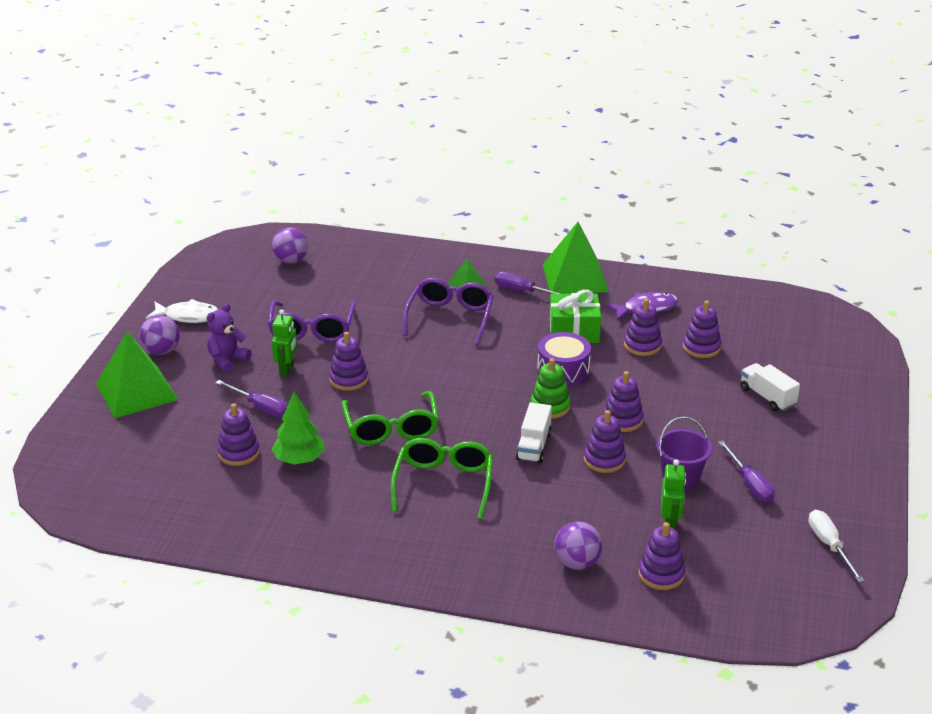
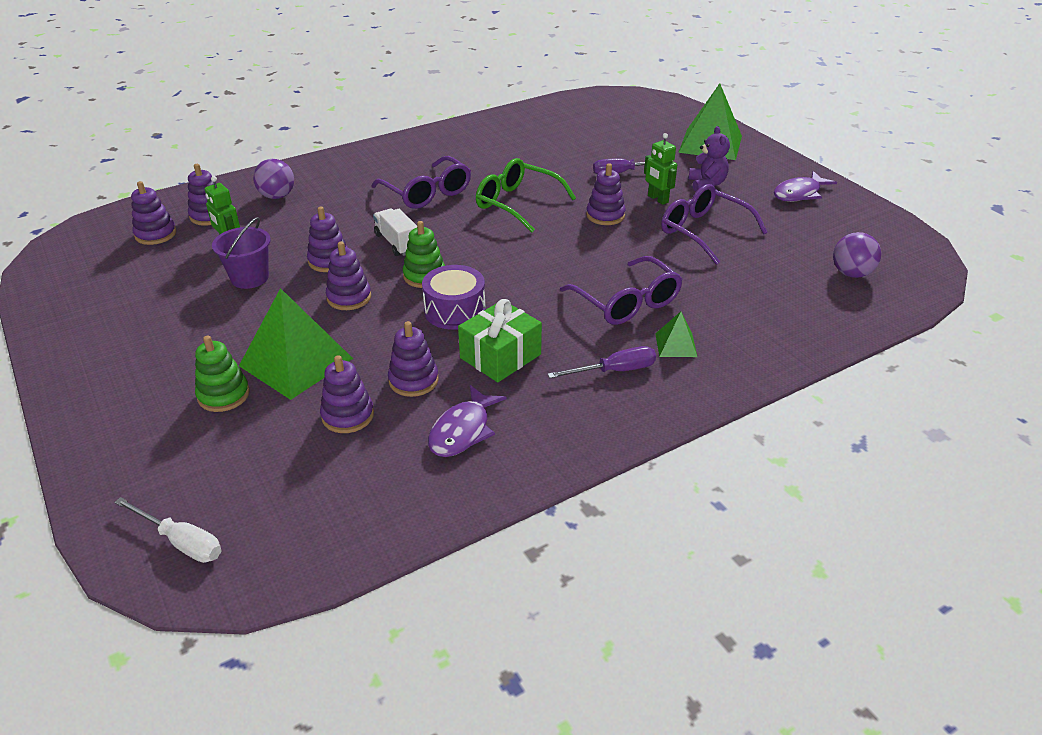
camera: 135 degrees right, 5 degrees up
purple ball [139,315,180,355] -> none
white fish [146,299,219,323] -> purple fish [774,171,837,202]
purple stacking toy [217,403,260,466] -> purple stacking toy moved to [131,181,176,245]
green tree [271,392,324,465] -> none
green glasses [391,438,493,519] -> purple glasses [371,156,471,209]
green pyramid [542,222,609,294] -> green pyramid moved to [239,288,353,400]
purple screwdriver [718,441,775,503] -> none
white truck [740,363,800,411] -> green stacking toy [195,335,250,412]
white screwdriver [809,510,865,582] -> white screwdriver moved to [114,497,221,563]

